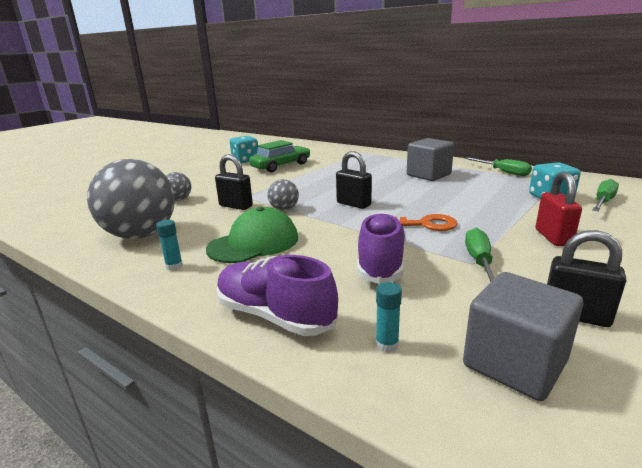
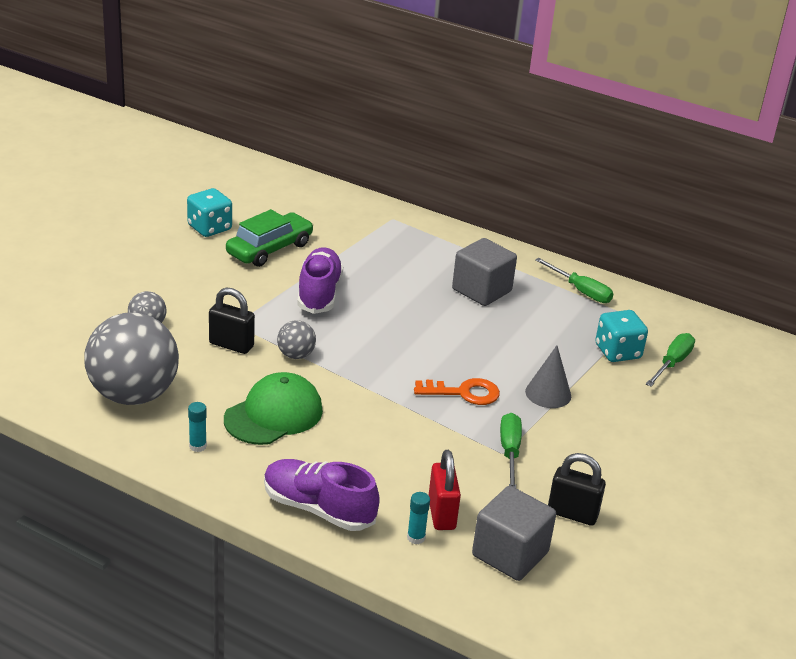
camera: 10 degrees left, 10 degrees up
black padlock [336,151,372,209] -> none
purple shoe [357,212,406,284] -> purple shoe moved to [297,247,343,314]
red padlock [535,172,582,246] -> red padlock moved to [429,450,461,530]
none -> grey cone [525,345,571,408]

